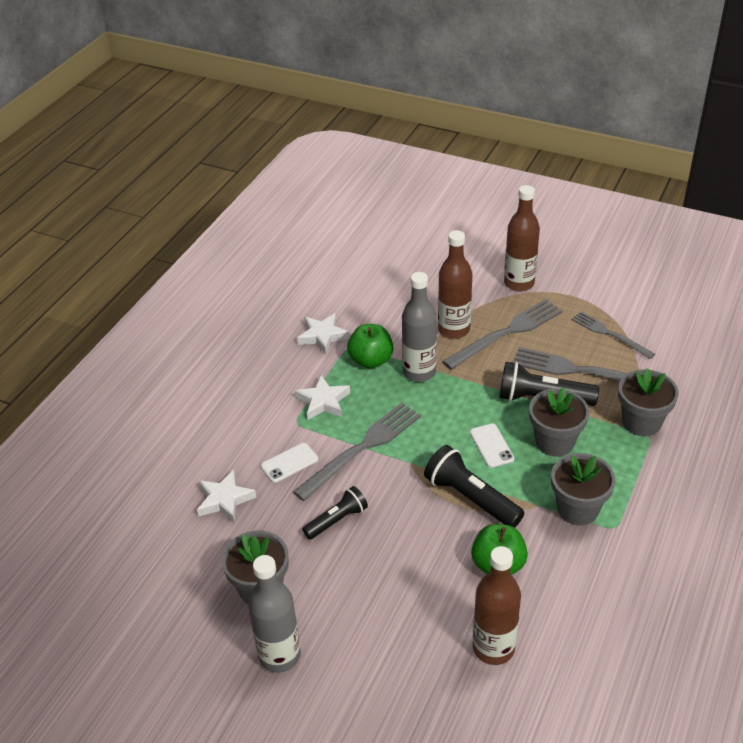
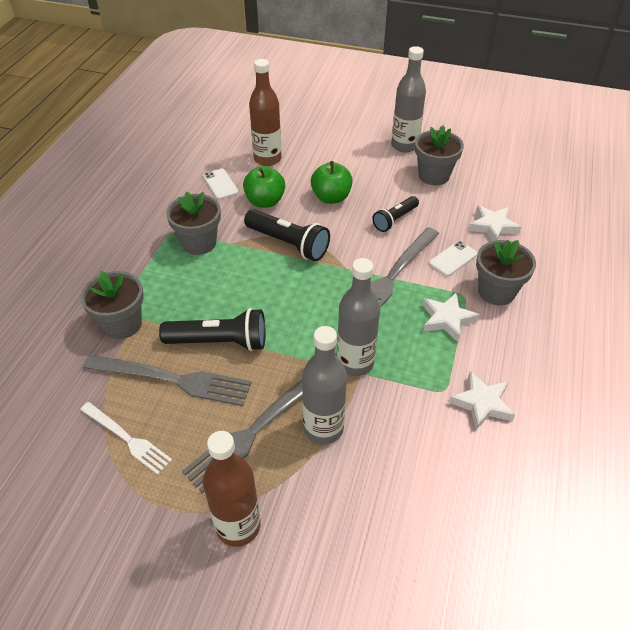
camera: 170 degrees right, 5 degrees up
green apple [347,324,394,368] -> green apple moved to [311,161,353,204]
brown bottle [438,230,472,339] -> grey bottle [302,326,347,445]
white phone [470,423,514,468] -> white phone moved to [203,169,238,199]
grey flower pot [529,387,589,457] -> grey flower pot moved to [476,240,536,305]
grey fork [571,311,655,359] -> white fork [80,402,172,475]

